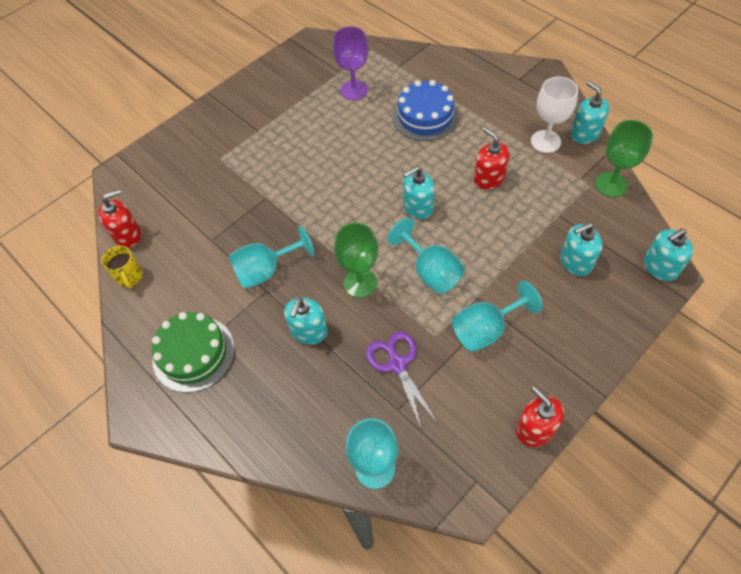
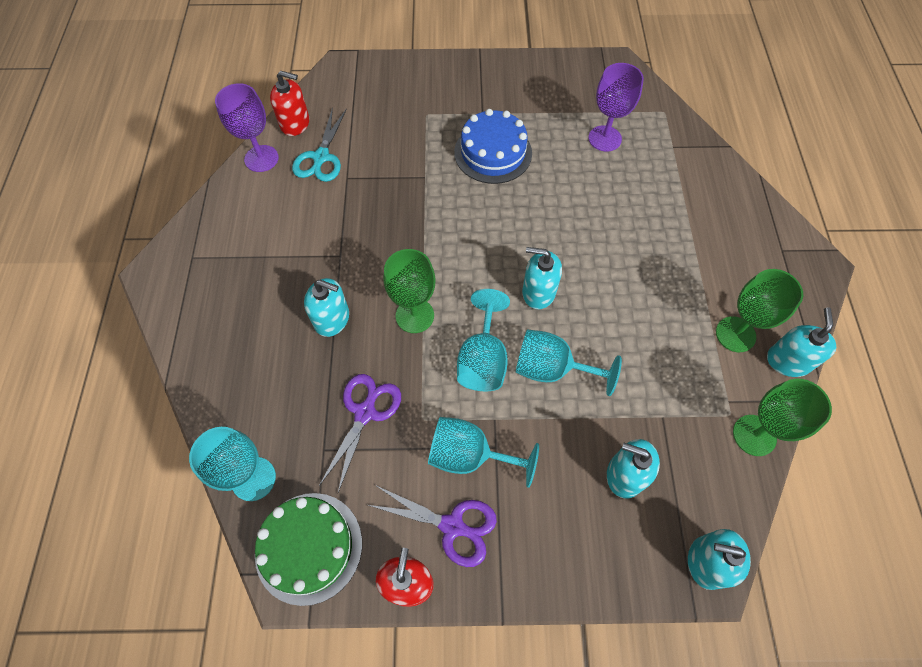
camera: 40 degrees right, 5 degrees up
yellow mug [101,246,143,289] -> purple goblet [215,83,279,172]
green cake [151,312,235,393] -> green cake moved to [255,493,362,606]
turquoise goblet [229,226,315,289] -> turquoise goblet moved to [516,329,622,396]
turquoise soap dispenser [284,298,328,345] -> turquoise soap dispenser turned 135 degrees counterclockwise [304,278,349,337]
blue cake [392,80,459,141] -> blue cake moved to [454,109,532,184]
red soap dispenser [474,127,510,190] -> none
white goblet [531,77,578,153] -> green goblet [716,269,803,352]
none -> turquoise scissors [292,107,347,182]
none -> purple scissors [368,485,497,567]

